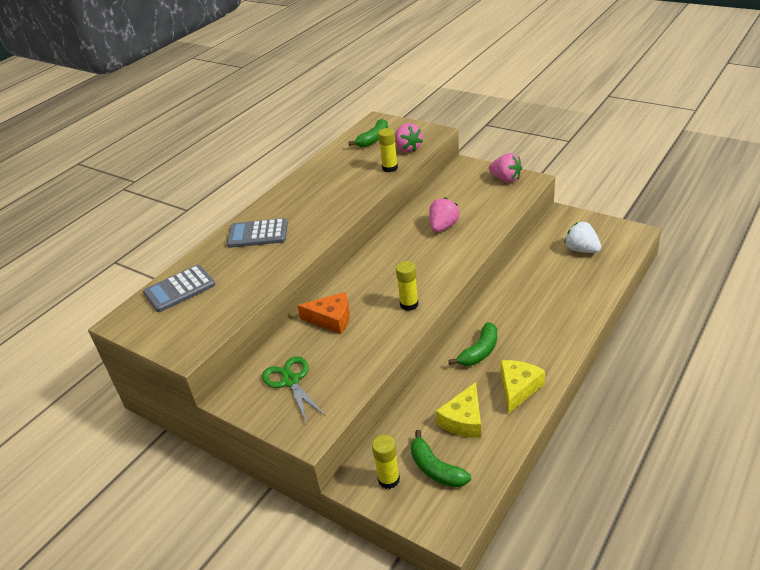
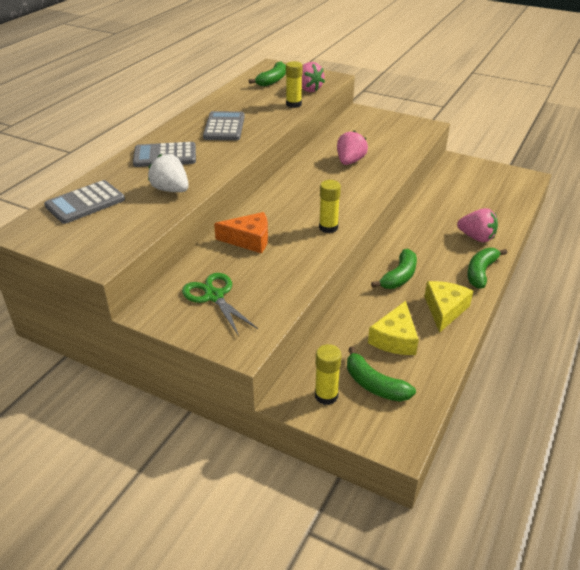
camera: 10 degrees left, 0 degrees up
pink strawberry [489,153,522,182] -> pink strawberry moved to [457,208,498,242]
white strawberry [565,222,601,253] -> white strawberry moved to [148,154,189,192]
none -> grey calculator [203,111,245,140]
none -> green banana [467,248,507,288]

